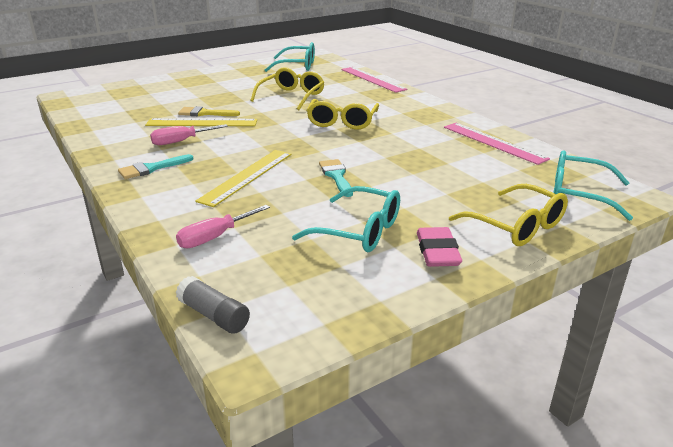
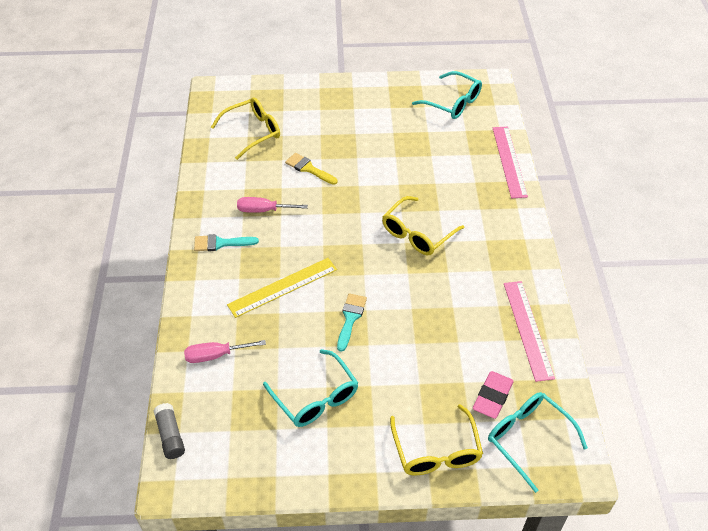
camera: 30 degrees right, 20 degrees up
yellow ruler [145,118,257,126] -> none
yellow glasses [250,68,325,110] -> yellow glasses moved to [211,97,280,160]
pink eraser [417,227,462,267] -> pink eraser moved to [473,371,514,419]

